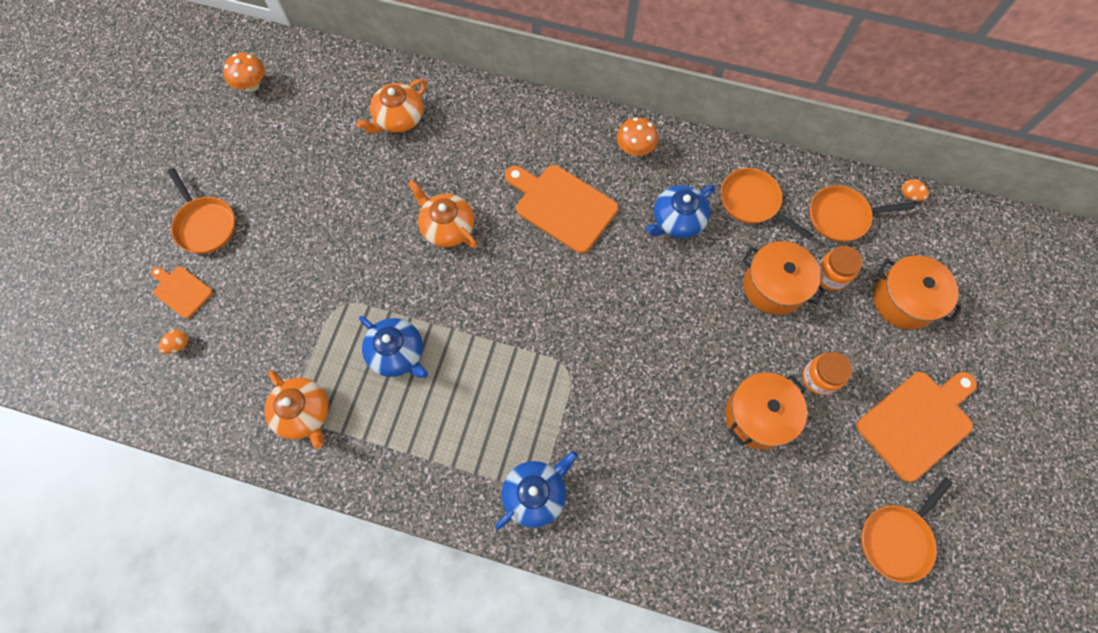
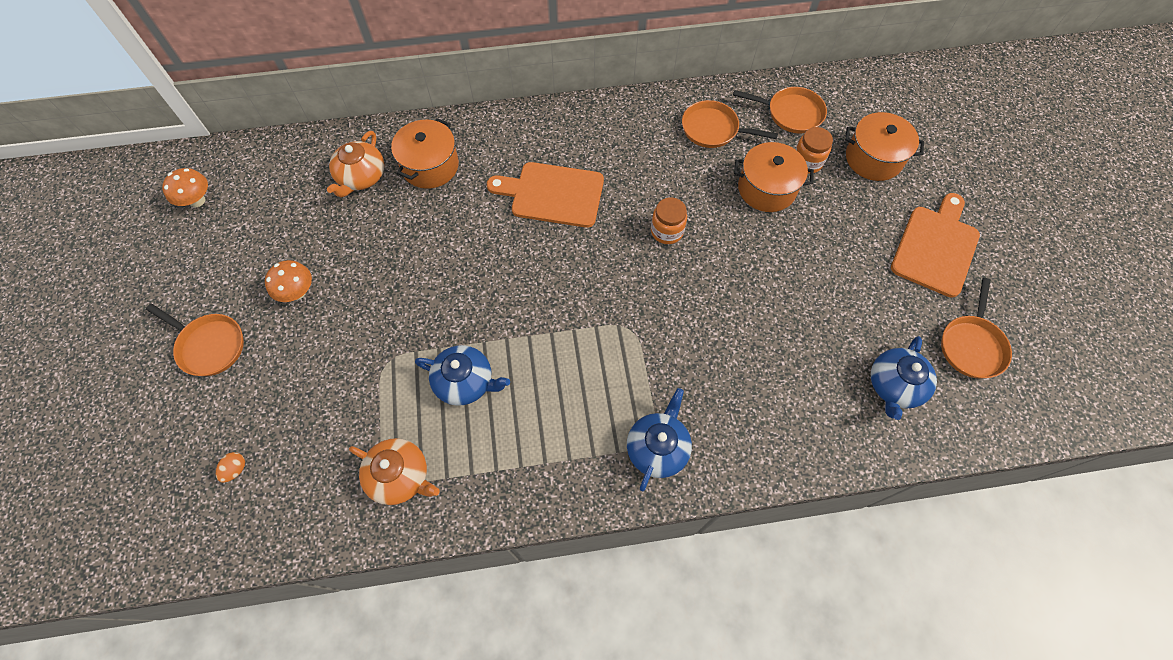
camera: 25 degrees left, 5 degrees down
orange cutting board [151,266,213,319] -> none
orange teapot [408,180,477,248] -> none
orange mushroom [617,117,658,156] -> orange mushroom moved to [265,260,312,302]
blue teapot [646,184,715,238] -> blue teapot moved to [871,336,937,420]
orange pot [725,373,807,450] -> orange pot moved to [391,118,459,189]
orange jar [802,352,852,395] -> orange jar moved to [651,197,687,244]
orange pan [810,185,915,242] -> orange pan turned 135 degrees counterclockwise [733,87,827,133]
orange egg [902,179,929,201] -> none

